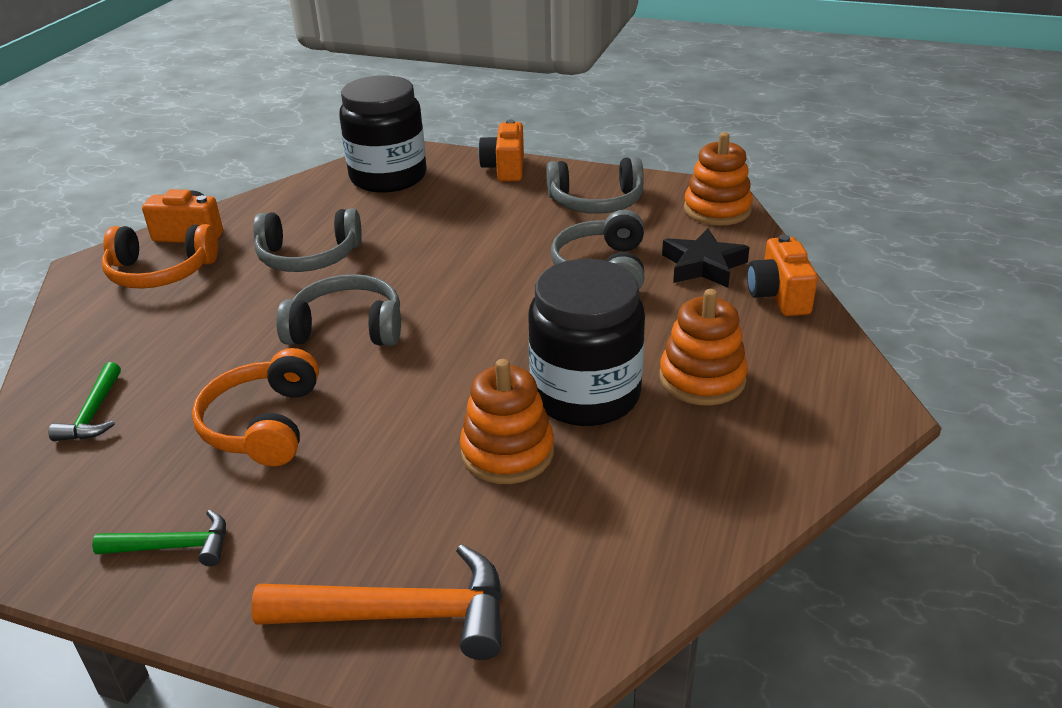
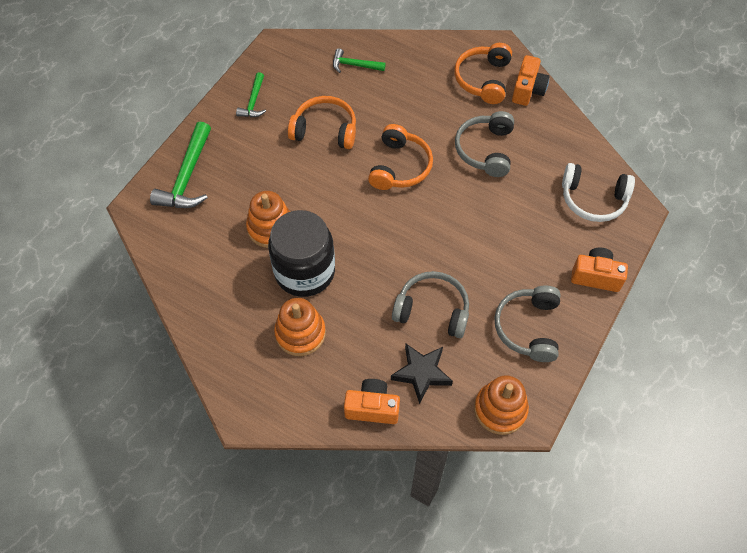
camera: 100 degrees right, 25 degrees up
orange hammer [251,544,502,660] -> green hammer [150,122,211,208]
grey headphones [276,274,401,346] -> orange headphones [368,124,433,190]
black jar [339,75,427,193] -> white headphones [562,163,635,222]

